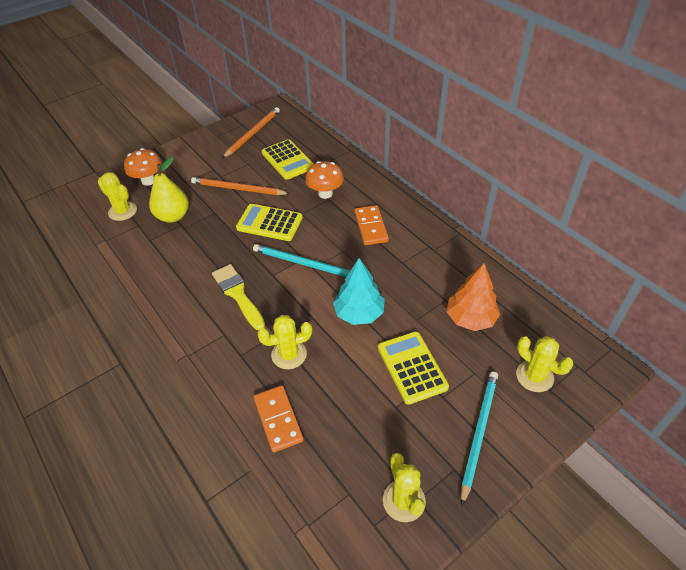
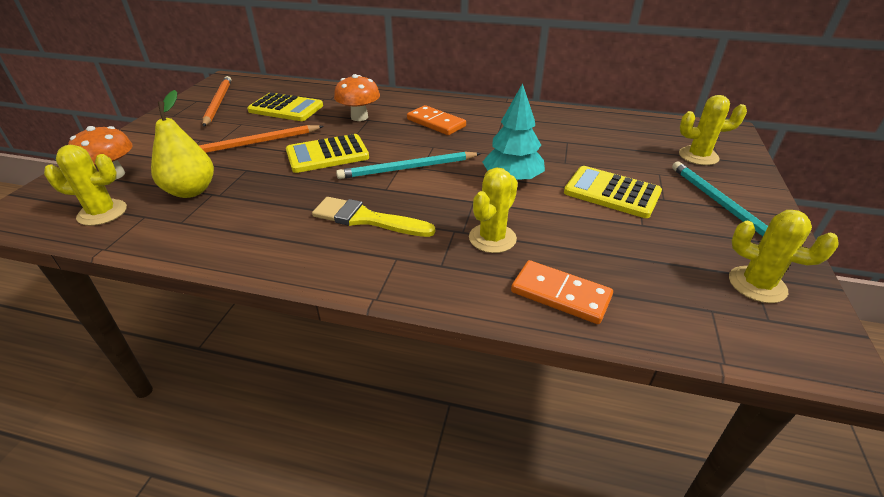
camera: 40 degrees left, 10 degrees down
orange tree [447,263,500,331] -> none

